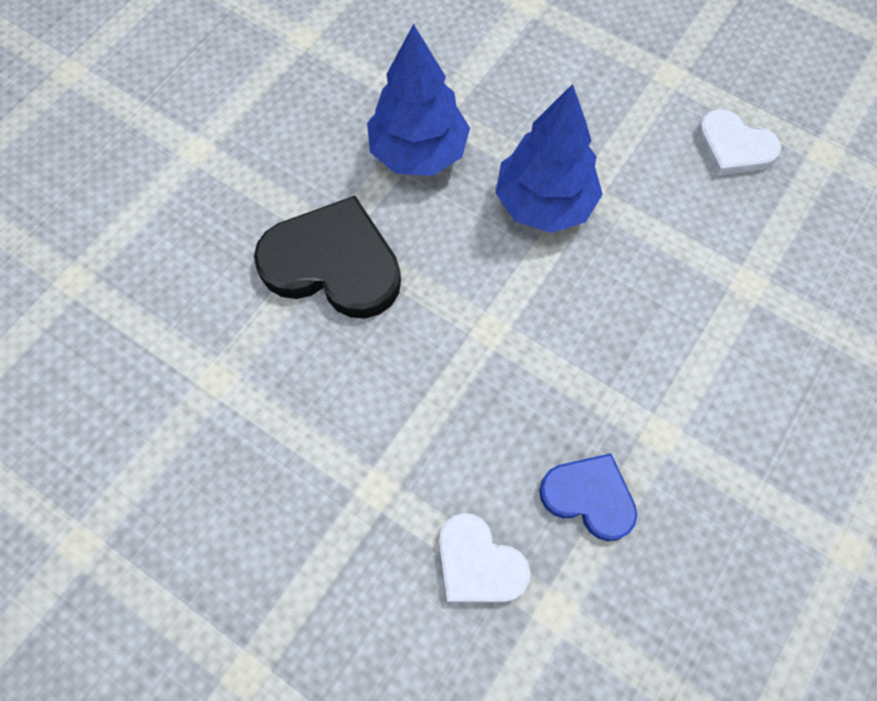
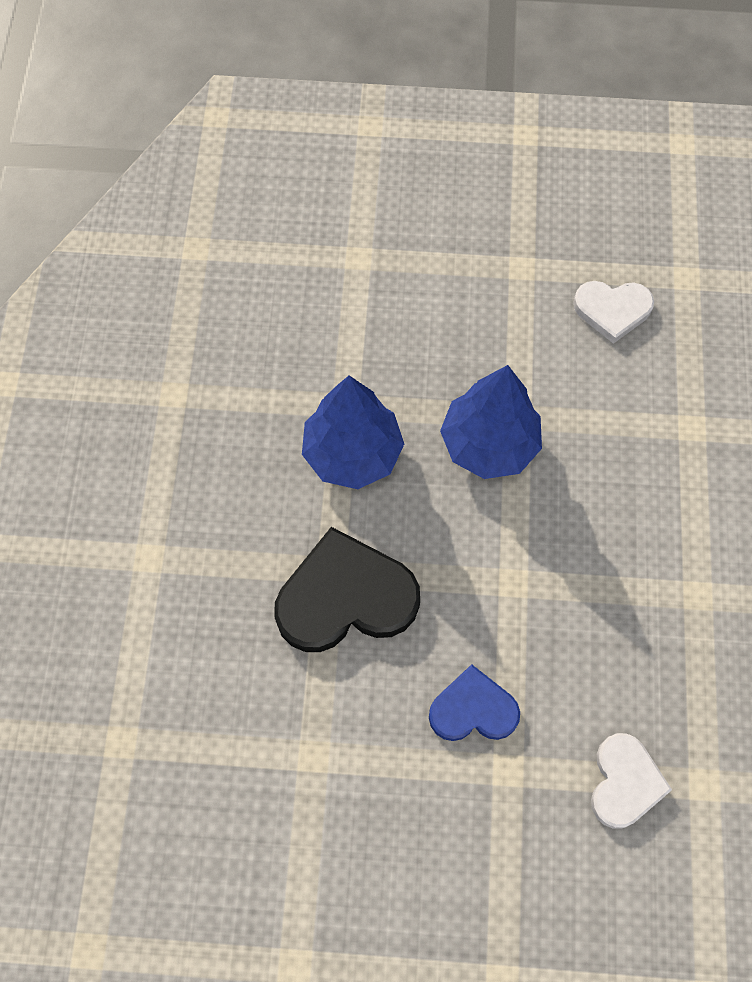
camera: 30 degrees left, 0 degrees up
white heart [439,513,530,602] -> white heart turned 90 degrees counterclockwise [591,733,672,829]
blue heart [539,453,637,541] -> blue heart moved to [429,664,520,741]

